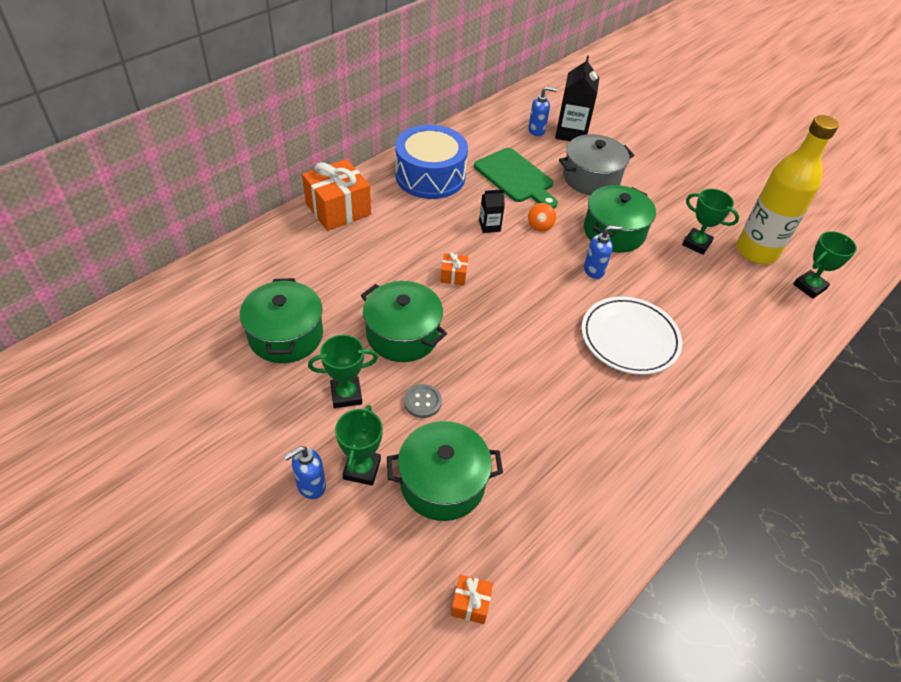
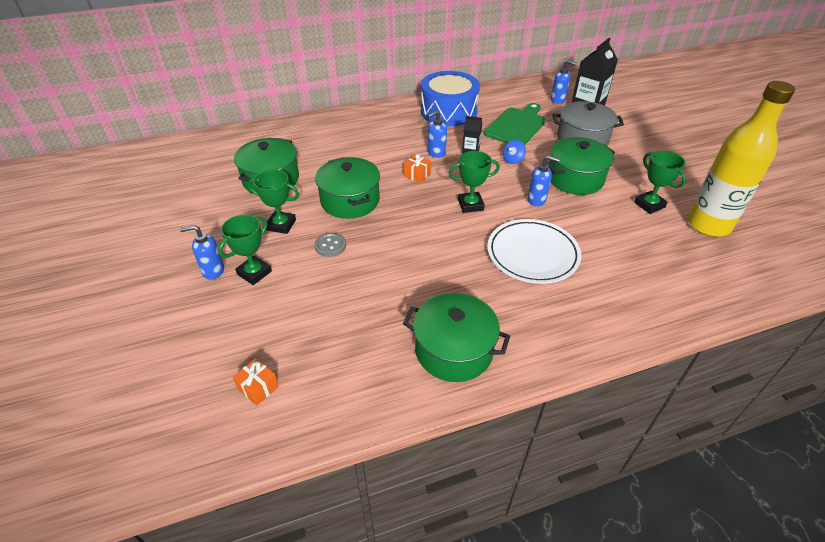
camera: 30 degrees right, 5 degrees down
orange gift [302,159,371,231] -> none
green pot [387,421,503,521] -> green pot moved to [403,293,510,382]
green cutting board [474,148,558,209] -> green cutting board turned 135 degrees counterclockwise [484,103,546,145]
orange spinning top [528,203,556,231] -> blue spinning top [503,140,526,164]
green trophy [793,231,857,299] -> green trophy moved to [449,151,500,213]
none -> blue soap dispenser [427,110,447,158]

